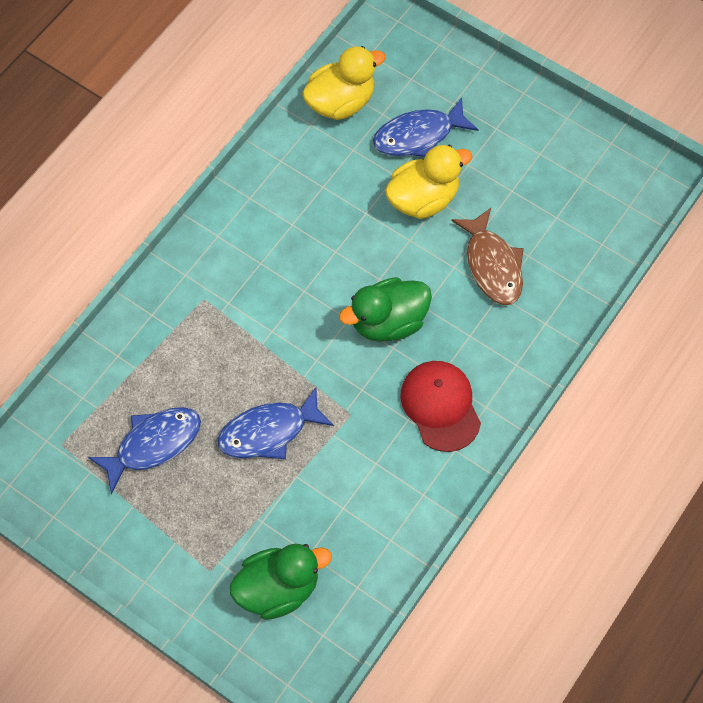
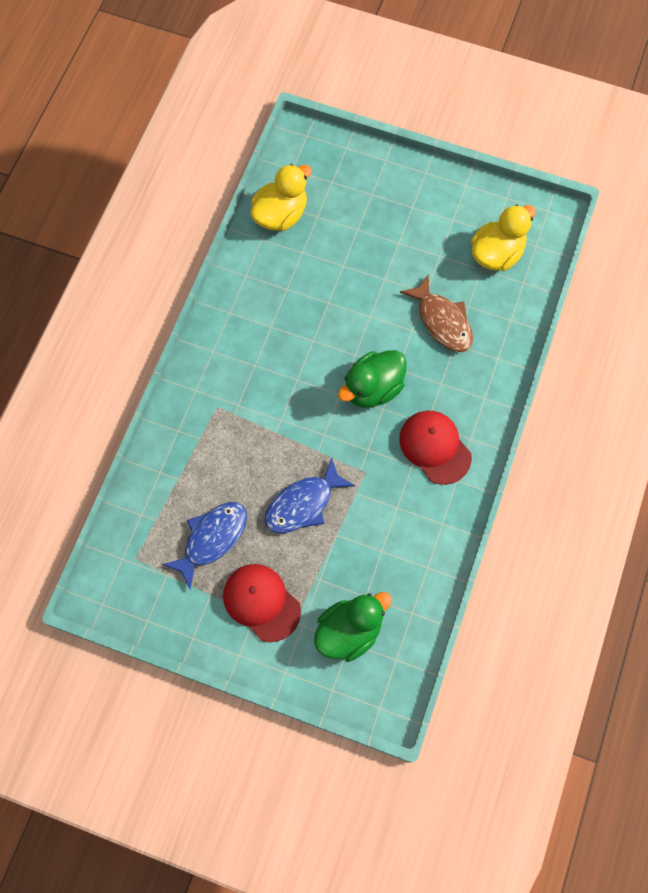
camera: 15 degrees left, 5 degrees up
blue fish [373,97,479,157] -> none
yellow duck [385,145,472,219] -> yellow duck moved to [471,204,536,271]
none -> red cap [223,564,301,642]

